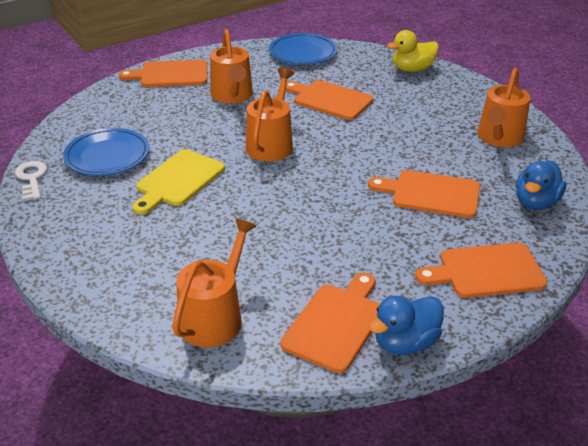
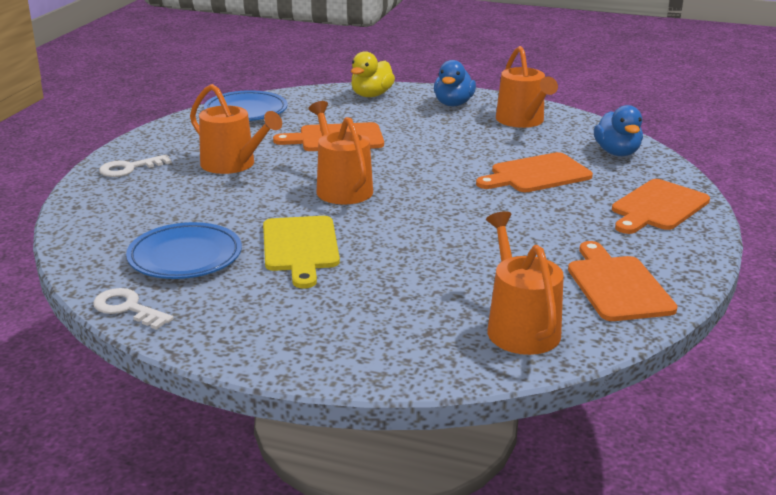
camera: 40 degrees left, 10 degrees down
orange cutting board [118,60,207,87] -> white key [99,154,172,177]
blue duck [368,296,444,355] -> blue duck moved to [434,60,476,106]

